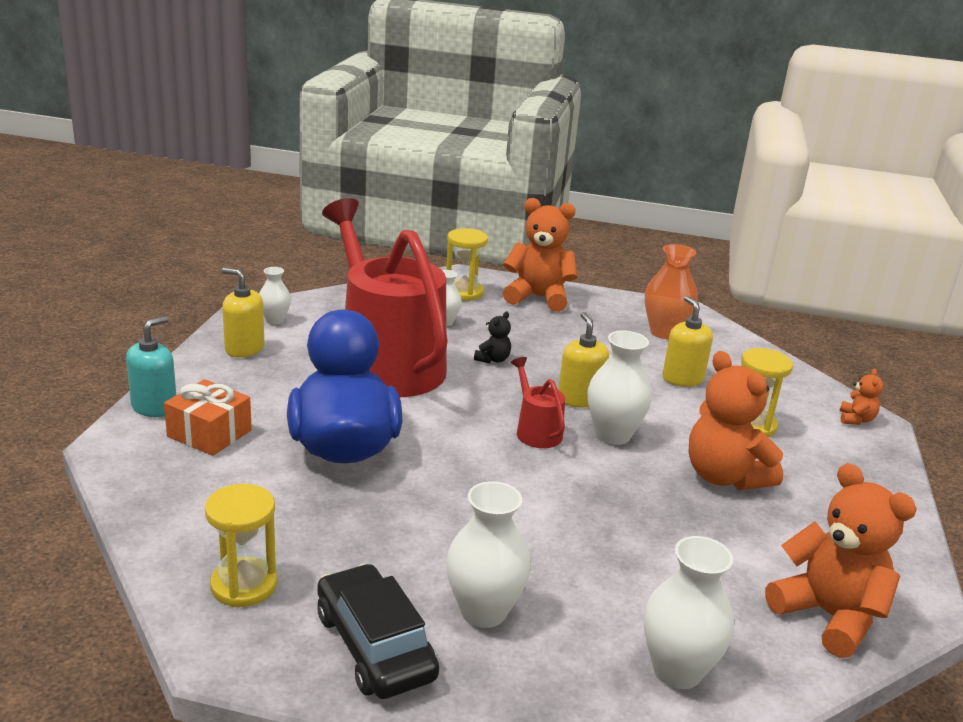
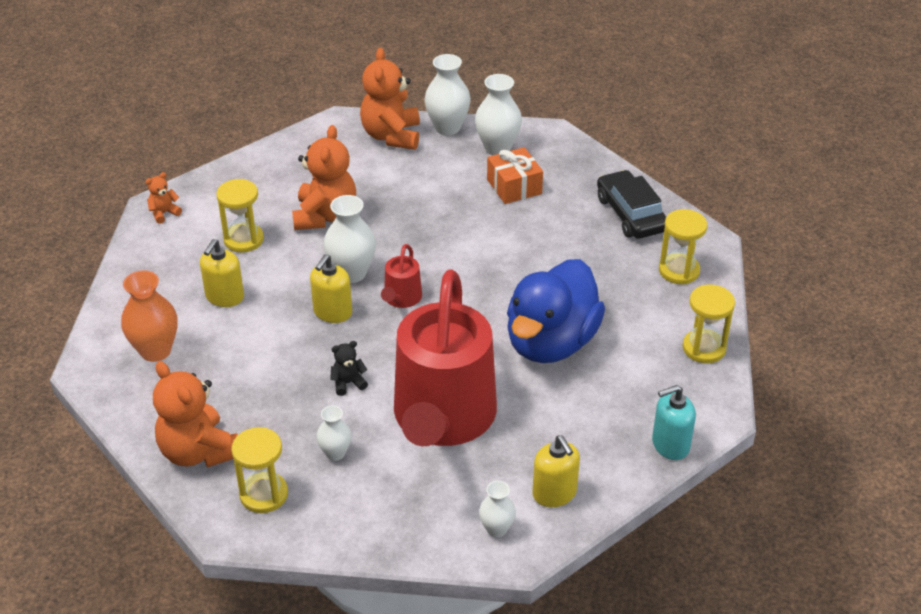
camera: 140 degrees left, 15 degrees up
orange gift [164,379,252,456] -> orange gift moved to [487,147,543,204]
black car [317,563,439,699] -> black car turned 150 degrees clockwise [597,170,666,239]
white vase [446,481,531,628] -> white vase moved to [425,54,471,135]
none -> yellow hourglass [682,285,735,363]

